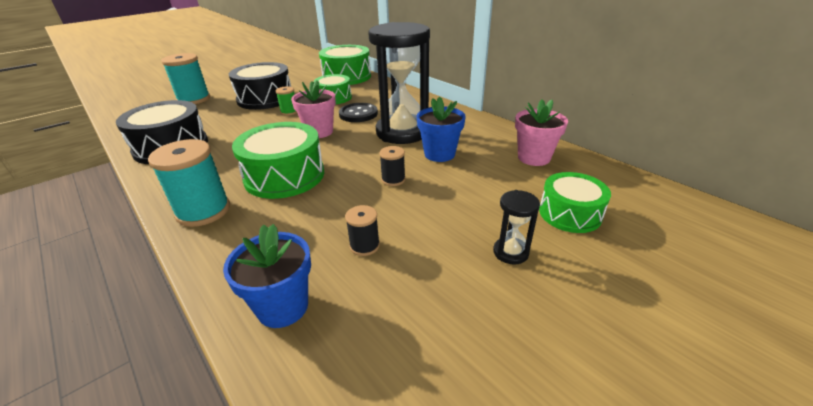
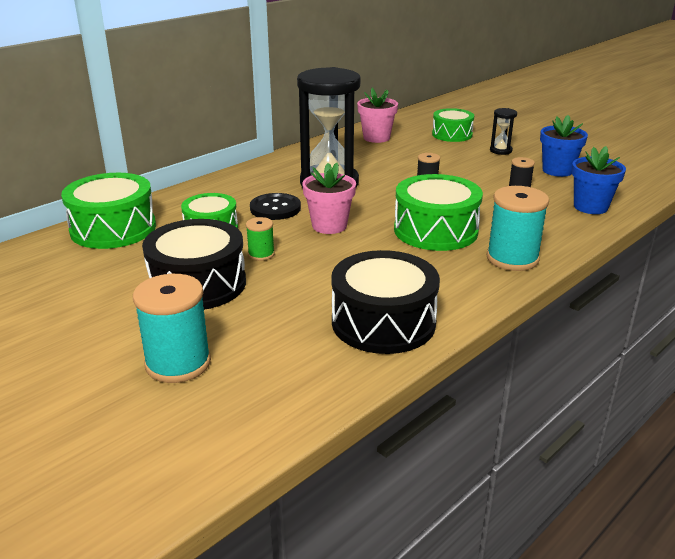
camera: 95 degrees left, 5 degrees down
blue flower pot [416,97,466,162] -> blue flower pot moved to [540,115,588,177]

